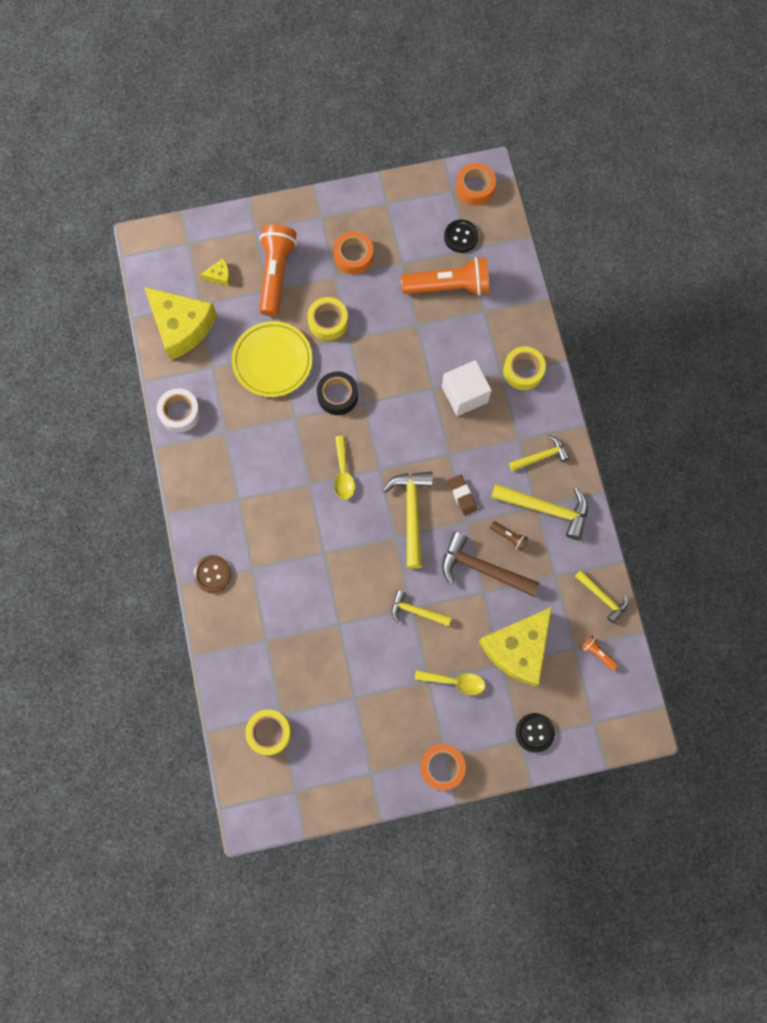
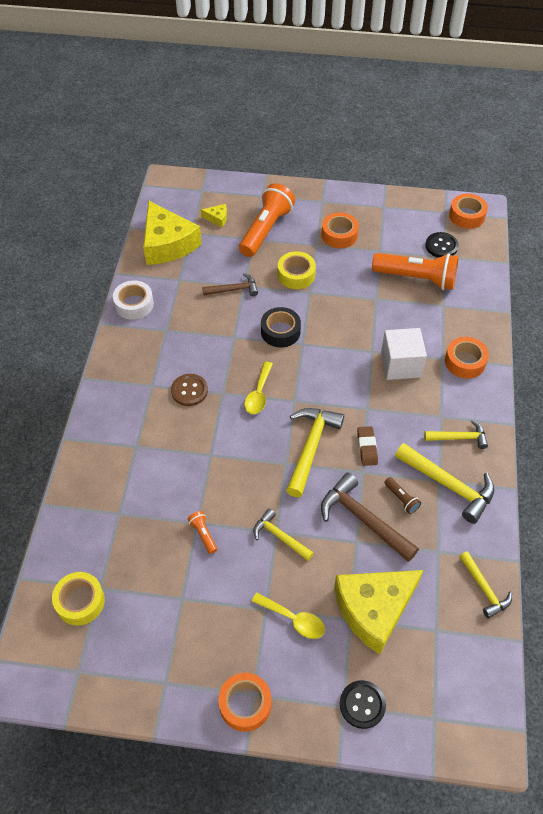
camera: 20 degrees right, 20 degrees down
brown button [193,555,231,593] -> brown button moved to [171,374,208,406]
yellow plate [232,321,313,397] -> brown hammer [202,273,258,296]
yellow tape [503,346,546,390] -> orange tape [445,337,489,379]
orange flashlight [581,635,618,670] -> orange flashlight moved to [187,511,217,554]

